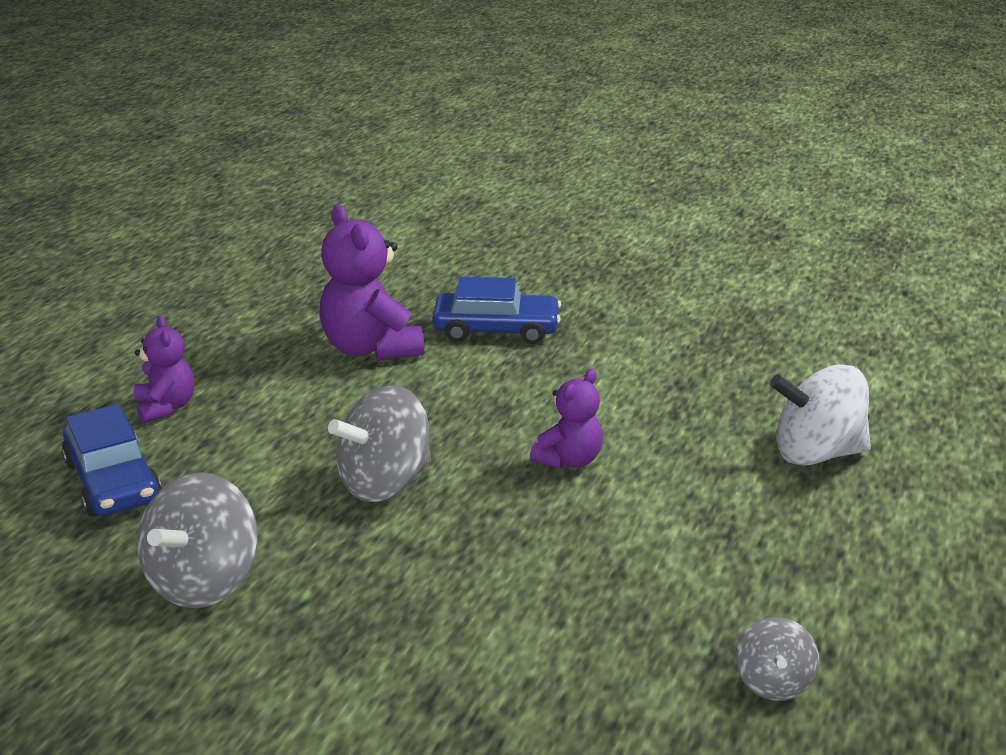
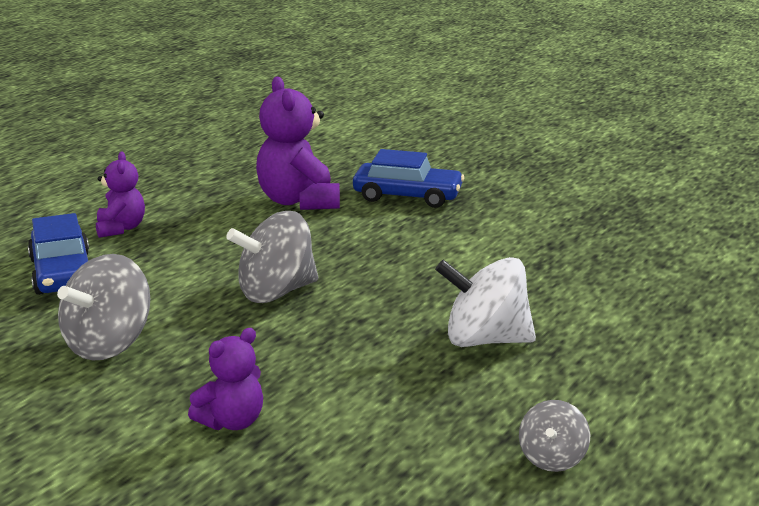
camera: 10 degrees right, 5 degrees down
purple teddy bear [530,369,603,469] -> purple teddy bear moved to [188,328,263,430]
white spinning top [770,364,871,466] -> white spinning top moved to [435,257,536,347]

